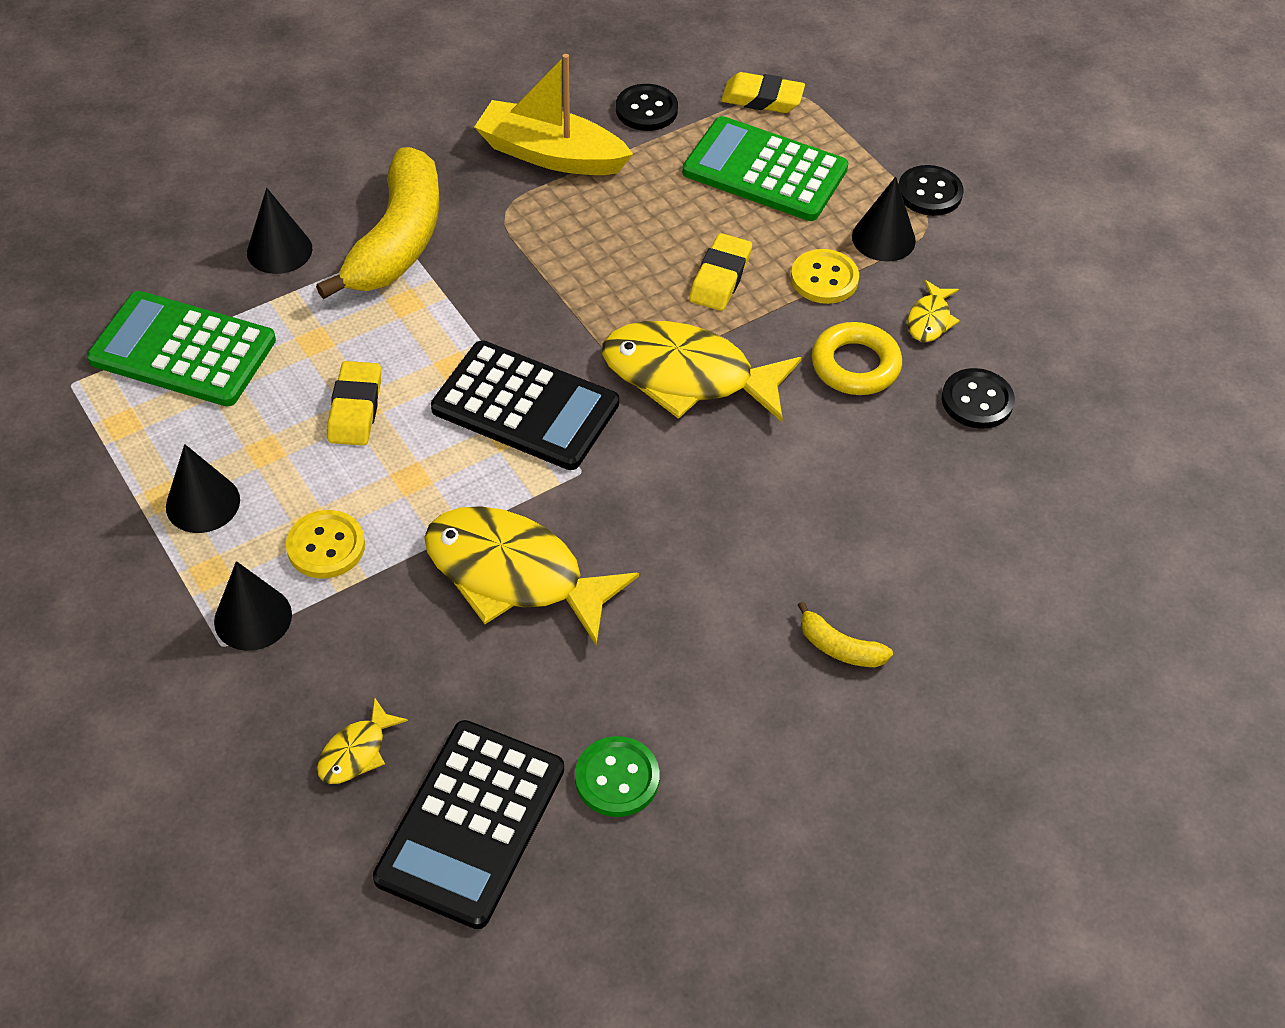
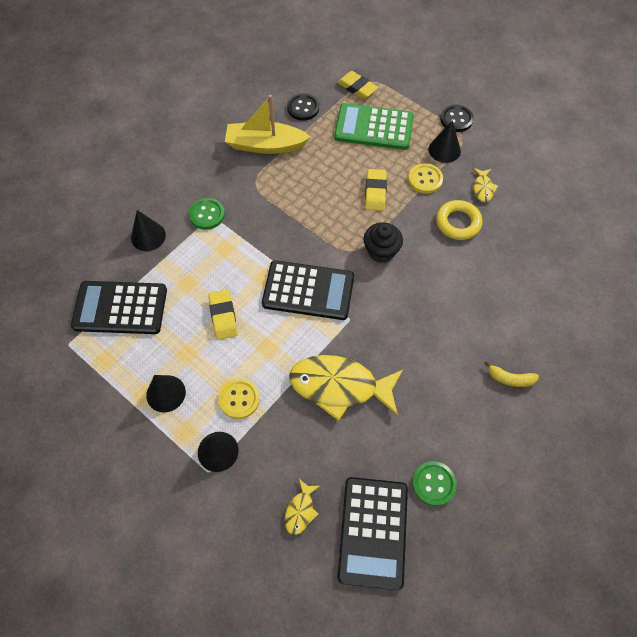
camera: 15 degrees left, 10 degrees up
green calculator [87,291,276,406] -> black calculator [71,281,167,334]
yellow banana [316,147,440,299] -> green button [189,198,225,230]
yellow fish [602,321,802,422] -> black cupcake [364,222,403,263]
yellow eraser [721,72,805,113] -> yellow eraser turned 45 degrees clockwise [337,71,378,99]
black button [942,368,1015,429] -> none

